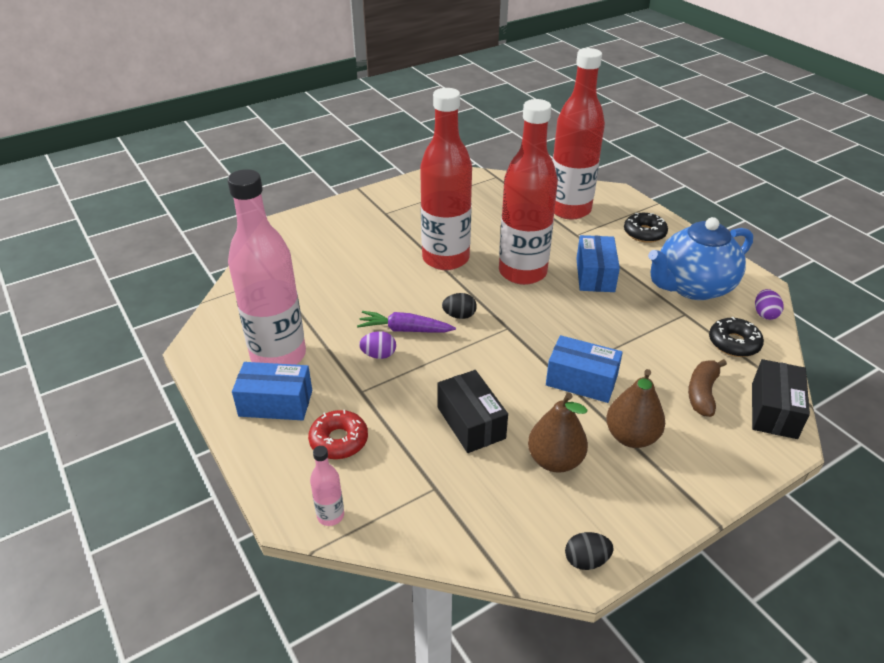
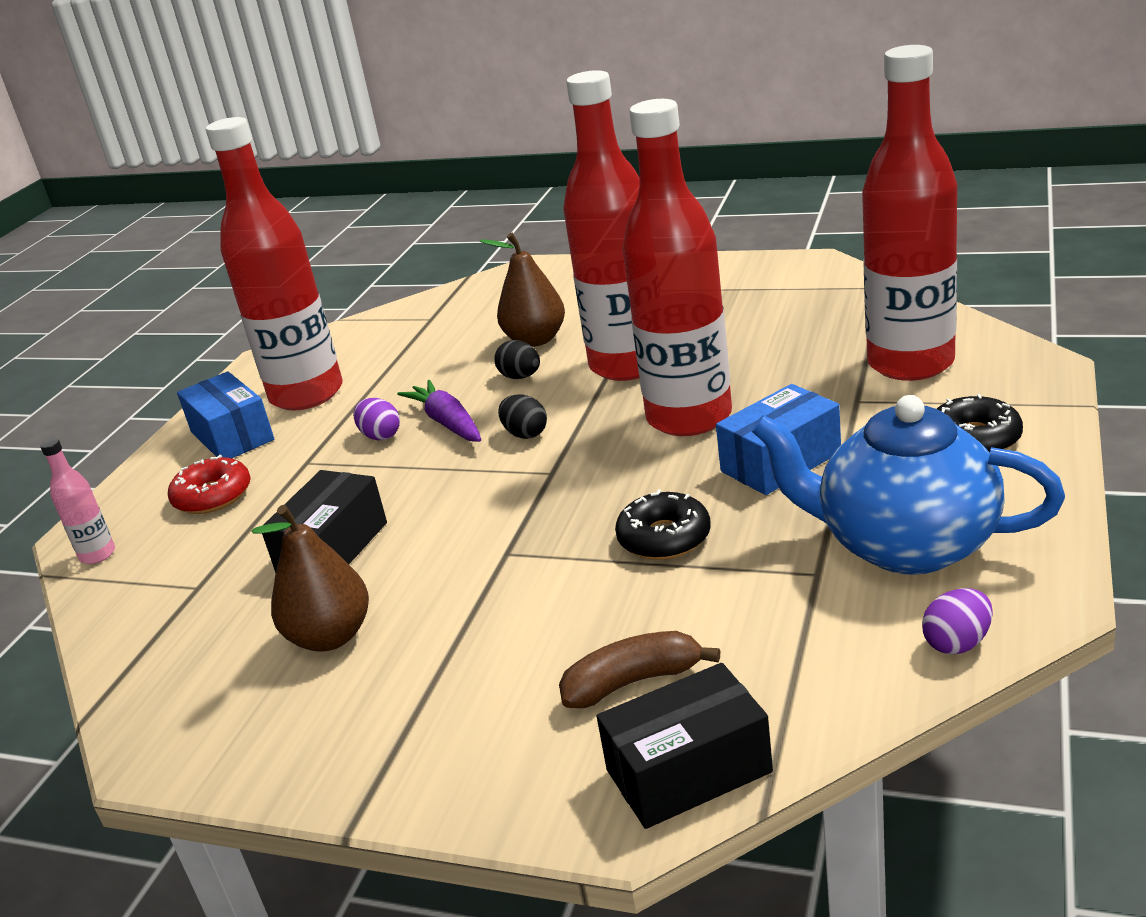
camera: 55 degrees right, 10 degrees down
pink bottle [227,169,306,365] -> red bottle [206,117,342,410]
blue box [546,335,623,403] -> none
black egg [565,532,614,570] -> black egg moved to [494,340,540,379]
brown pear [606,369,665,448] -> brown pear moved to [480,233,565,347]
black donut [709,317,764,357] -> black donut moved to [615,489,711,560]

